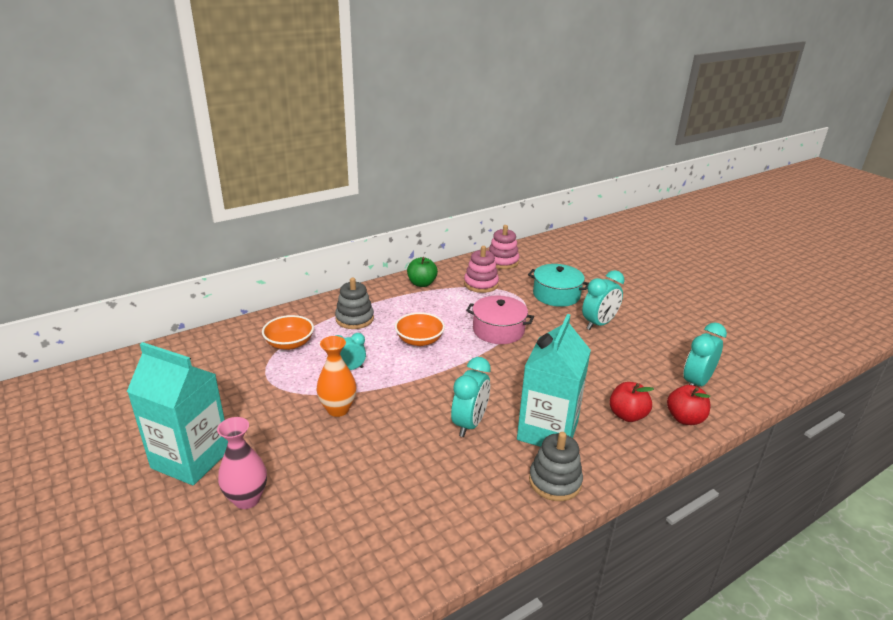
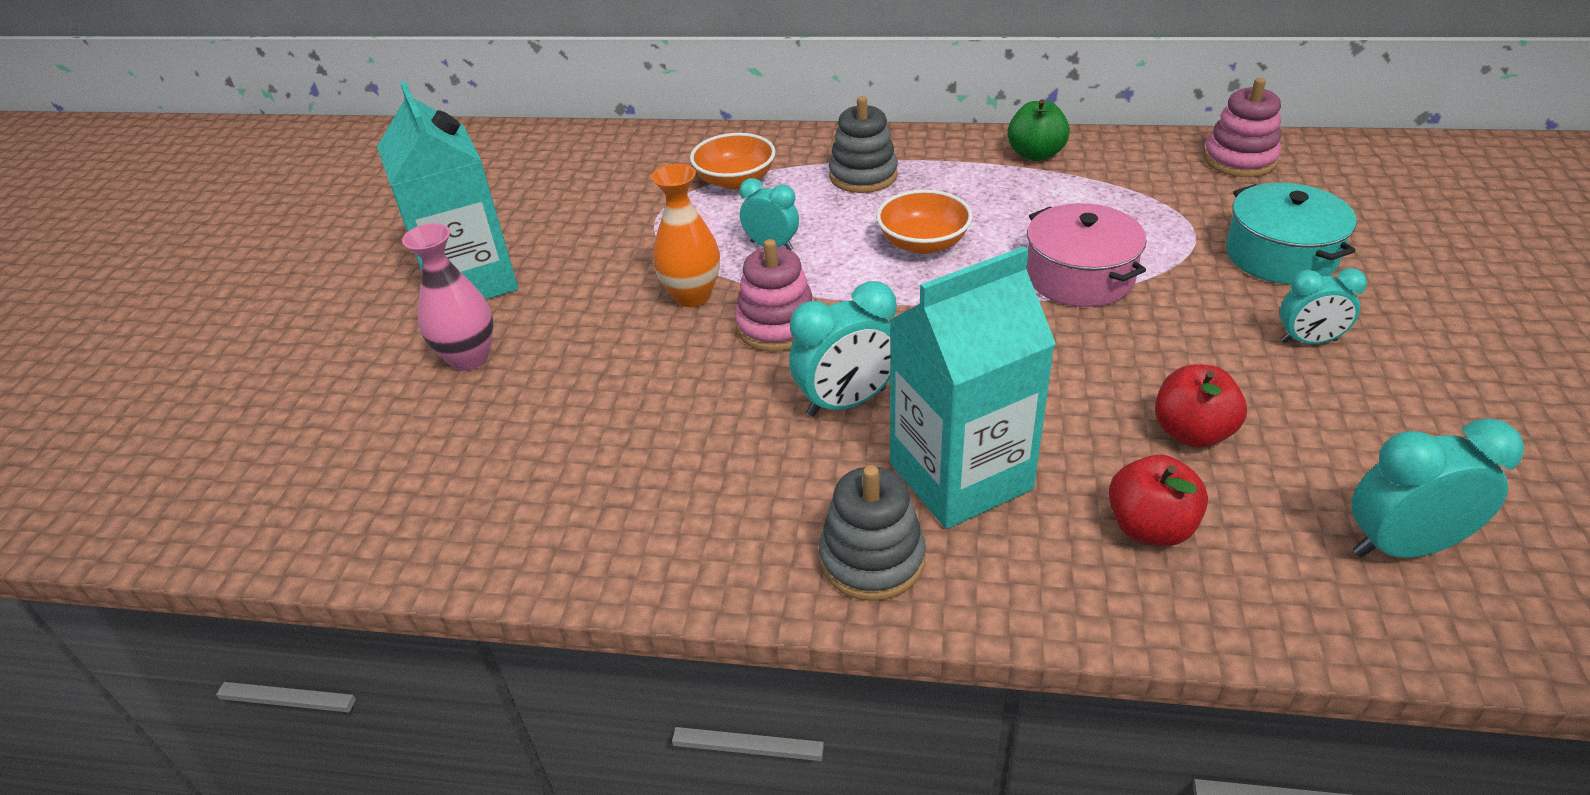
camera: 45 degrees right, 10 degrees up
pink stacking toy [464,246,499,293] -> pink stacking toy moved to [735,239,814,352]
turquoise clock [582,270,625,330] -> turquoise clock [1280,268,1367,344], size x0.66
red apple [667,385,711,425] -> red apple moved to [1155,364,1247,448]

